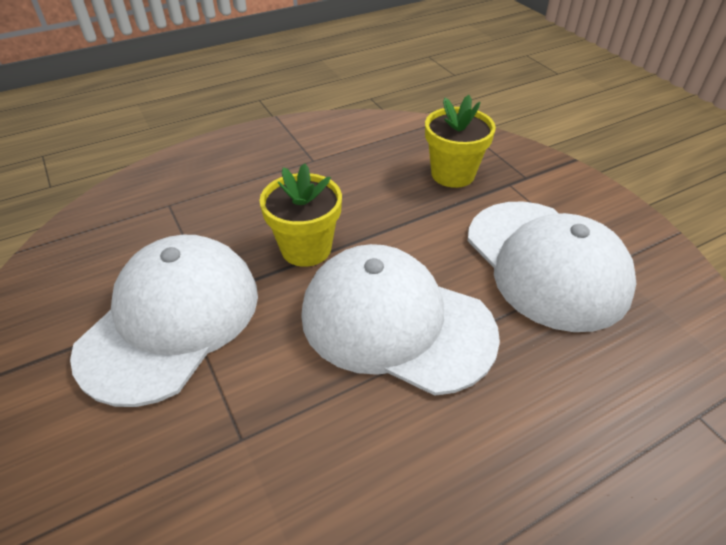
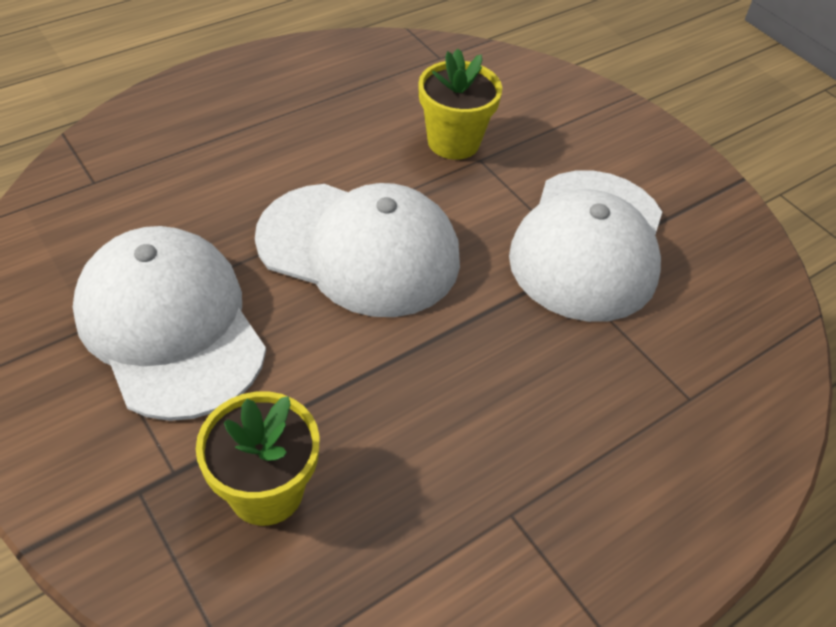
camera: 170 degrees right, 5 degrees up
yellow flower pot [259,163,342,267] -> yellow flower pot moved to [419,48,502,160]

